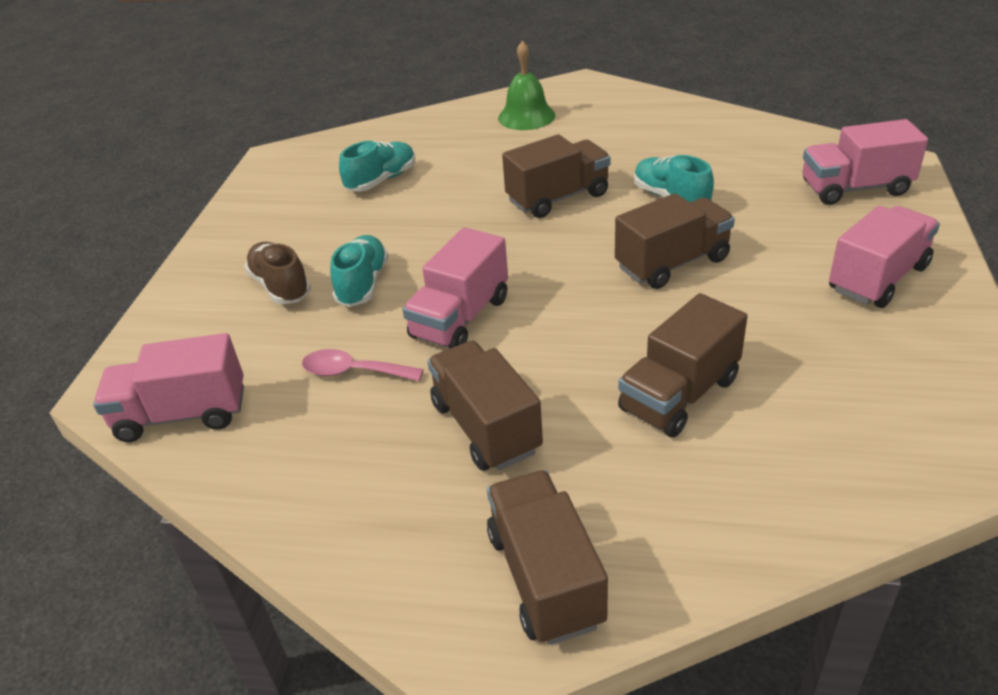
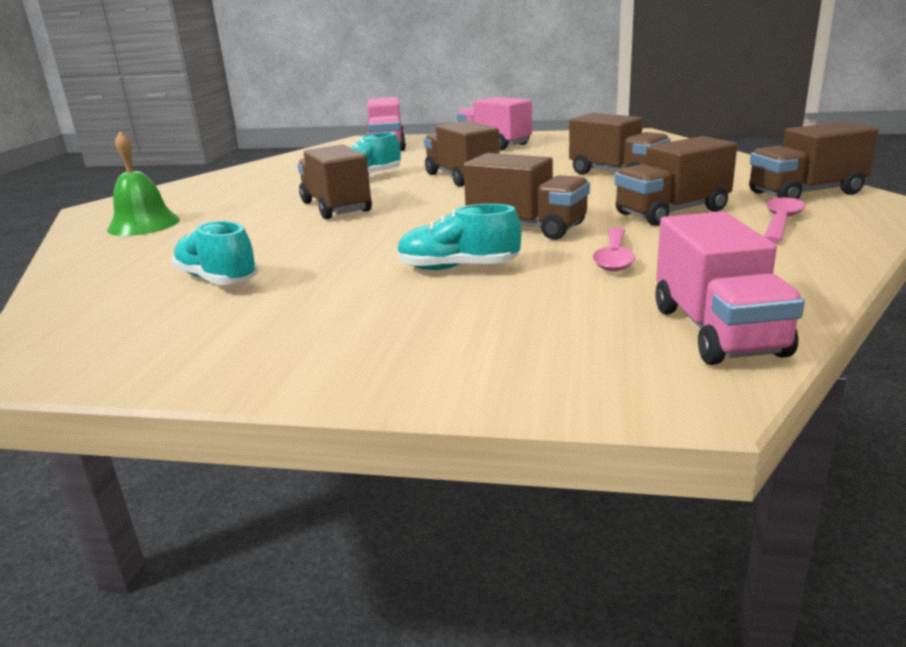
camera: 90 degrees left, 15 degrees down
brown shoe [244,242,311,304] -> none
pink truck [402,227,508,349] -> brown truck [463,153,590,240]
none -> pink spoon [764,198,806,243]

